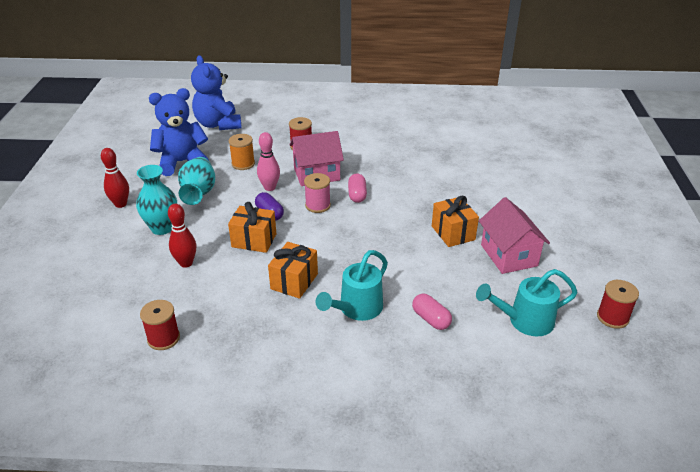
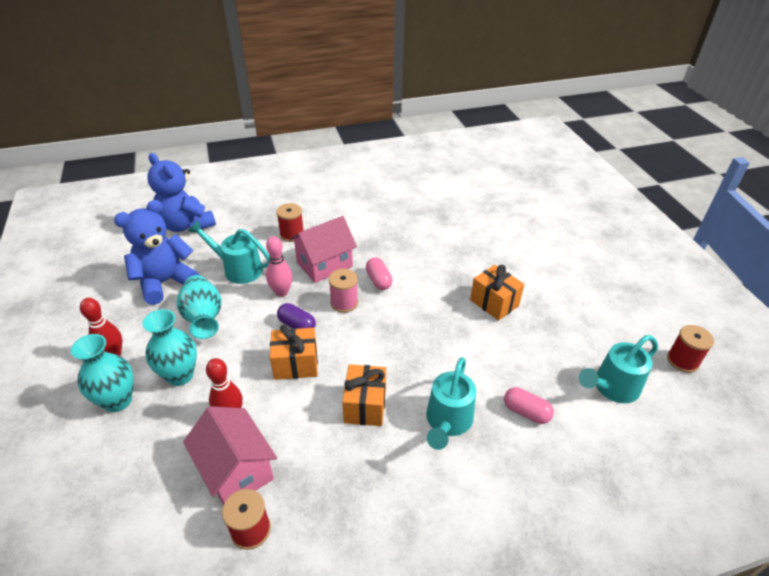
camera: 20 degrees left, 5 degrees up
orange spool [229,134,255,170] -> turquoise watering can [188,220,270,284]
pink house [479,197,550,274] -> pink house moved to [183,406,277,506]
none -> turquoise vase [71,334,134,412]

